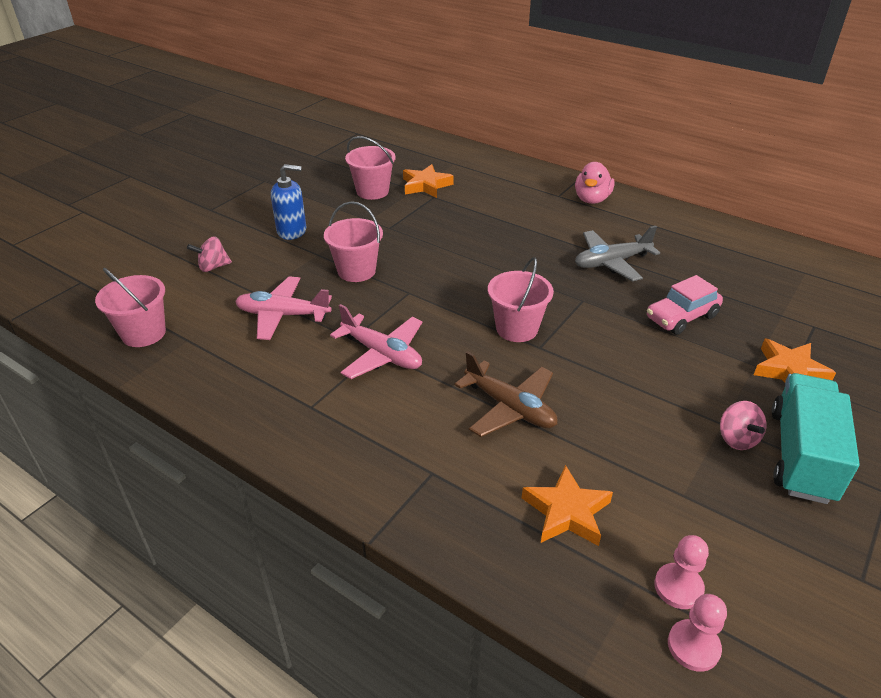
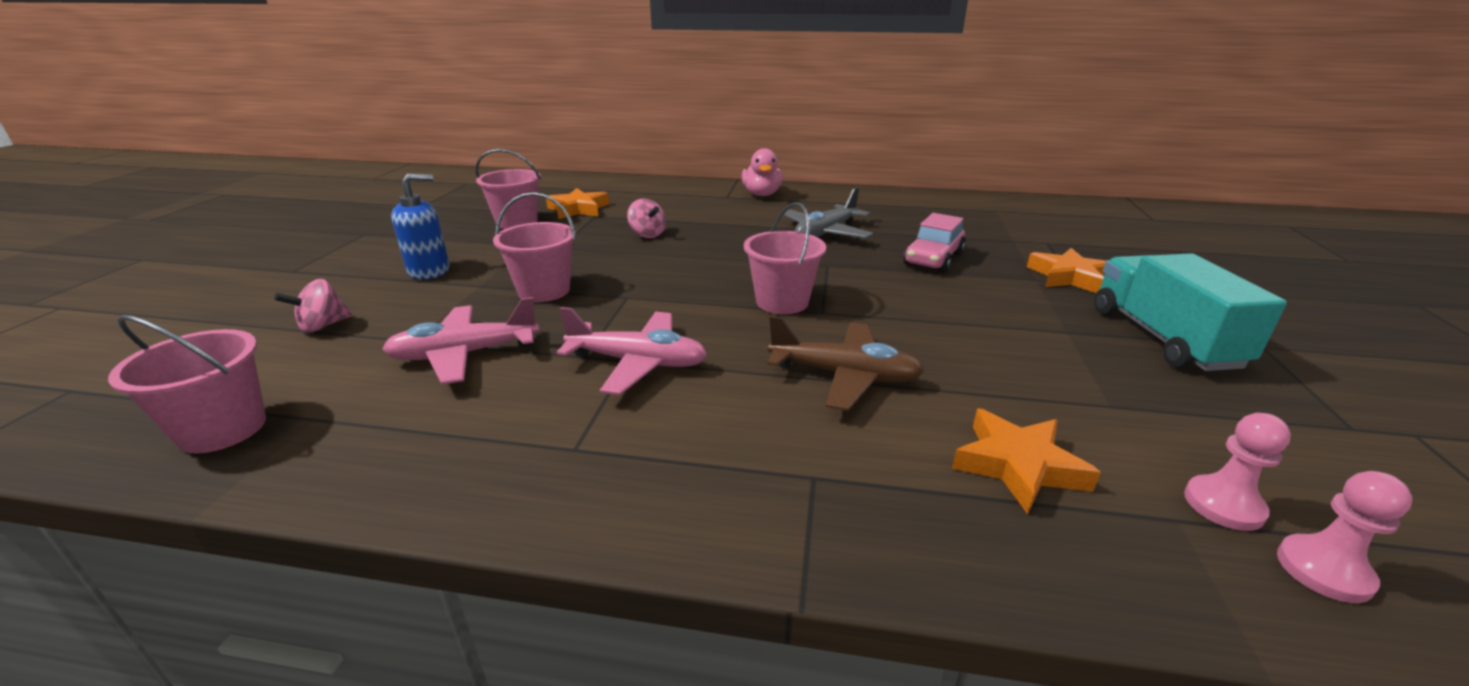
camera: 25 degrees left, 10 degrees down
pink spinning top [720,401,766,450] -> pink spinning top moved to [627,199,666,238]

